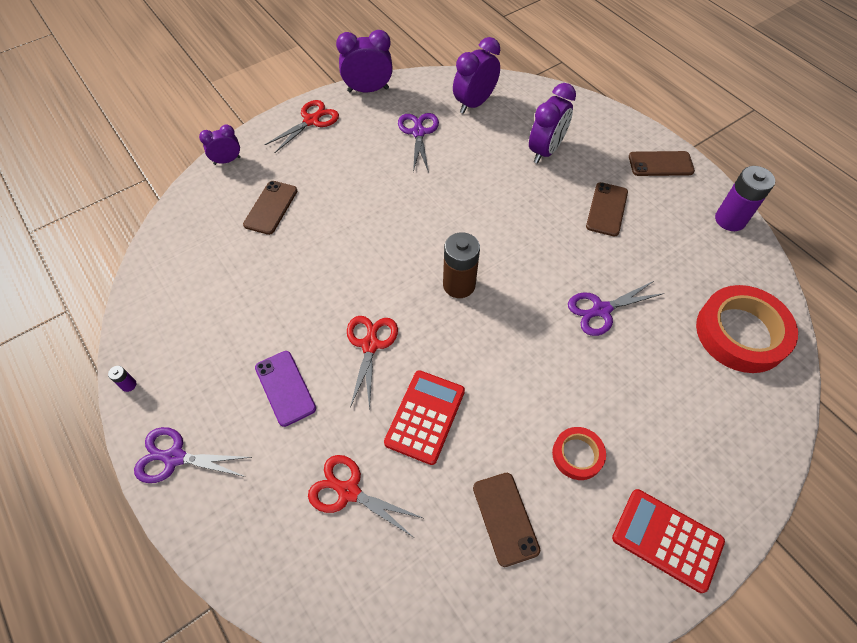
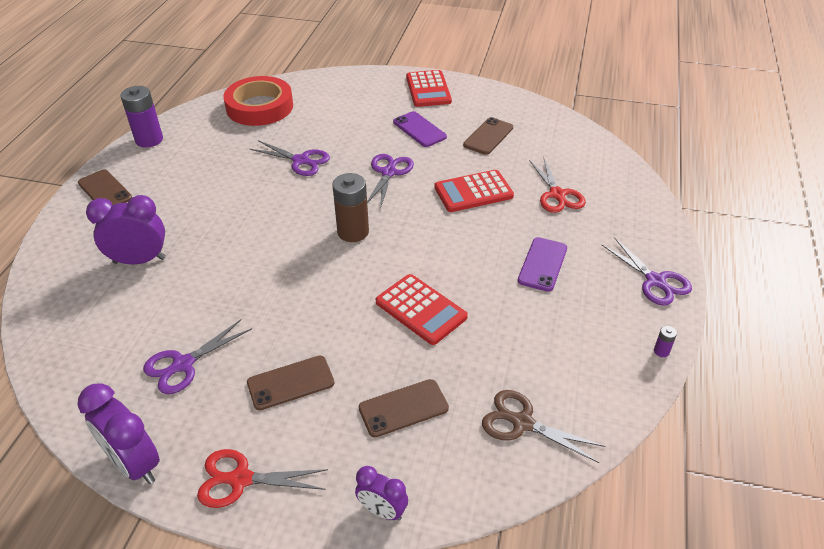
camera: 130 degrees left, 15 degrees down
red scissors [347,316,398,410] -> none
purple clock [453,37,500,114] -> none
red tape [552,427,606,480] -> purple phone [393,111,447,147]
brown phone [586,182,628,236] -> brown phone moved to [247,356,334,410]
none -> purple scissors [367,154,414,209]
none -> red calculator [376,274,468,345]
none -> brown scissors [482,390,606,463]

